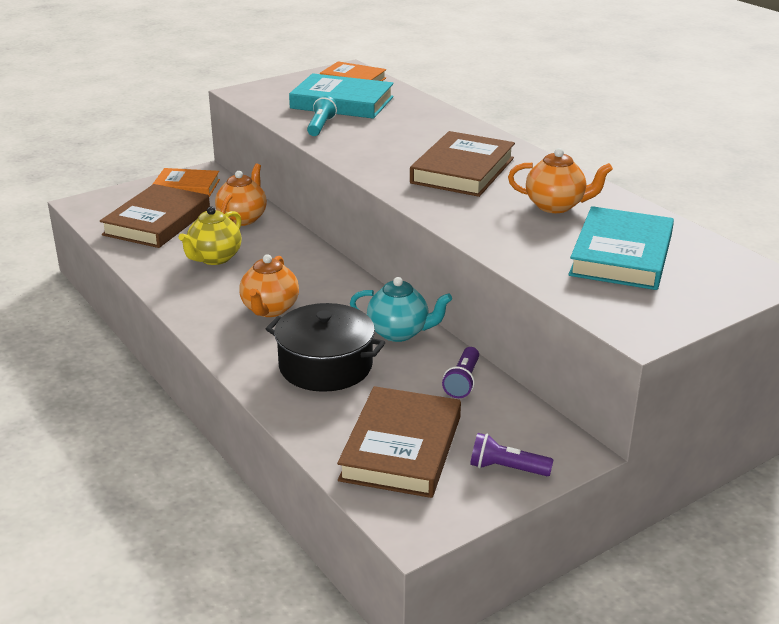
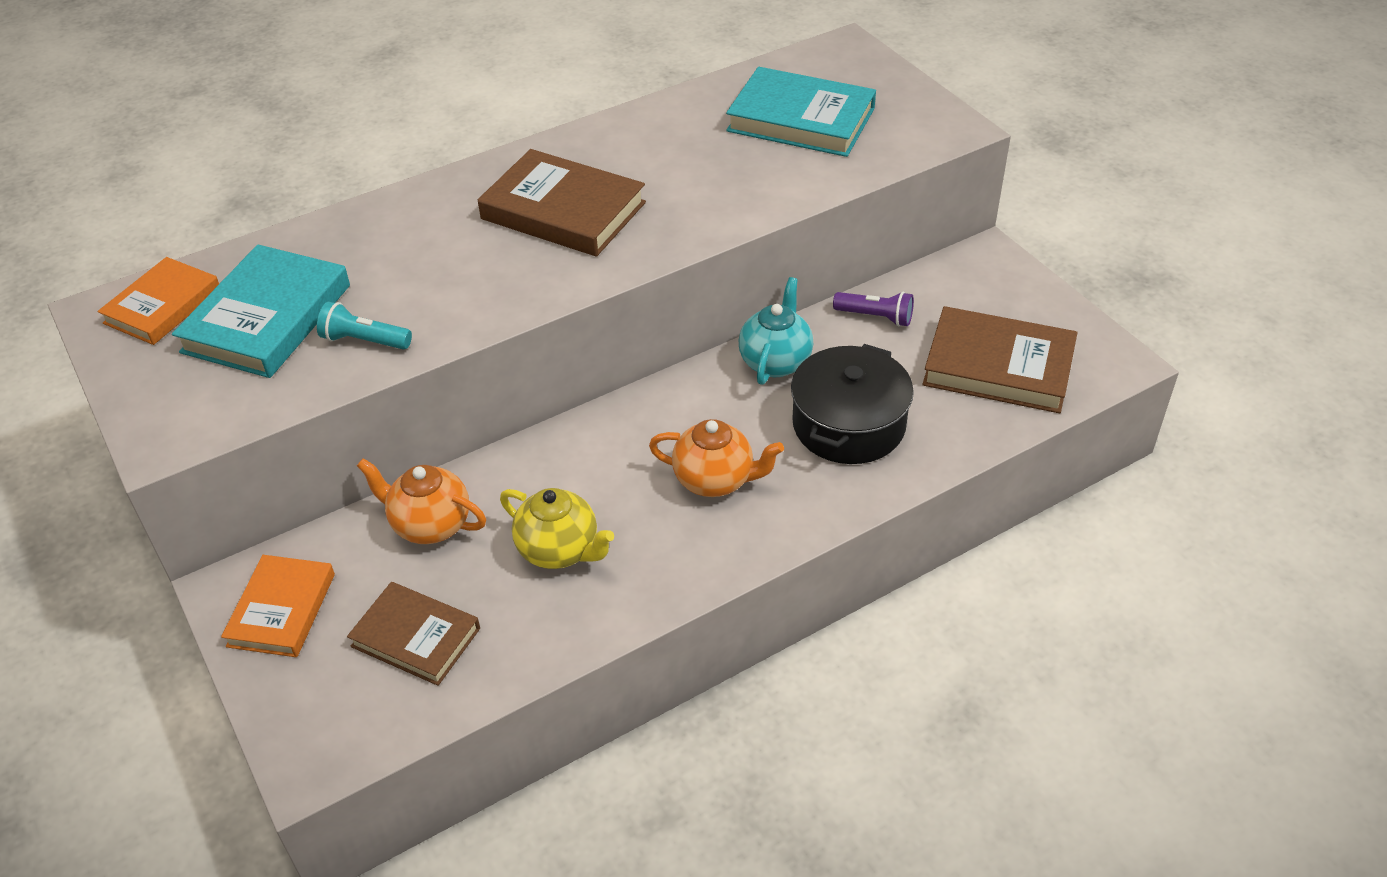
camera: 85 degrees left, 15 degrees up
brown book [100,184,210,248] -> brown book [347,582,480,686], size x0.66
purple flashlight [470,433,553,476] -> none
orange teapot [508,148,613,213] -> none

